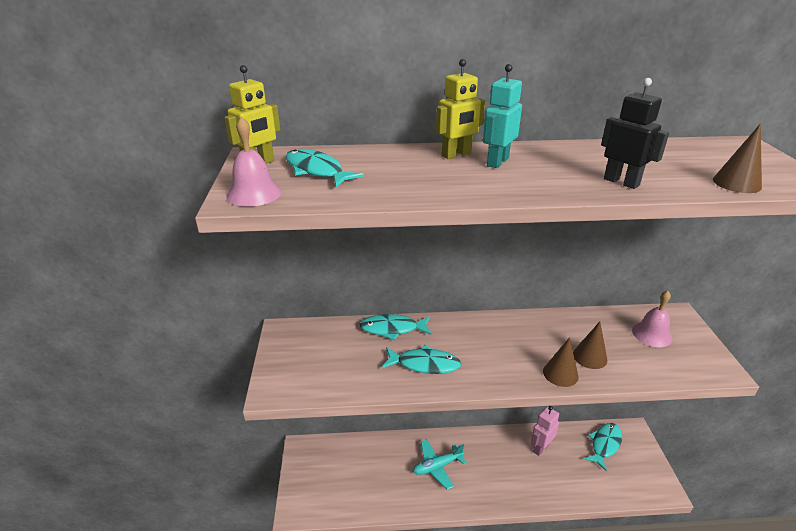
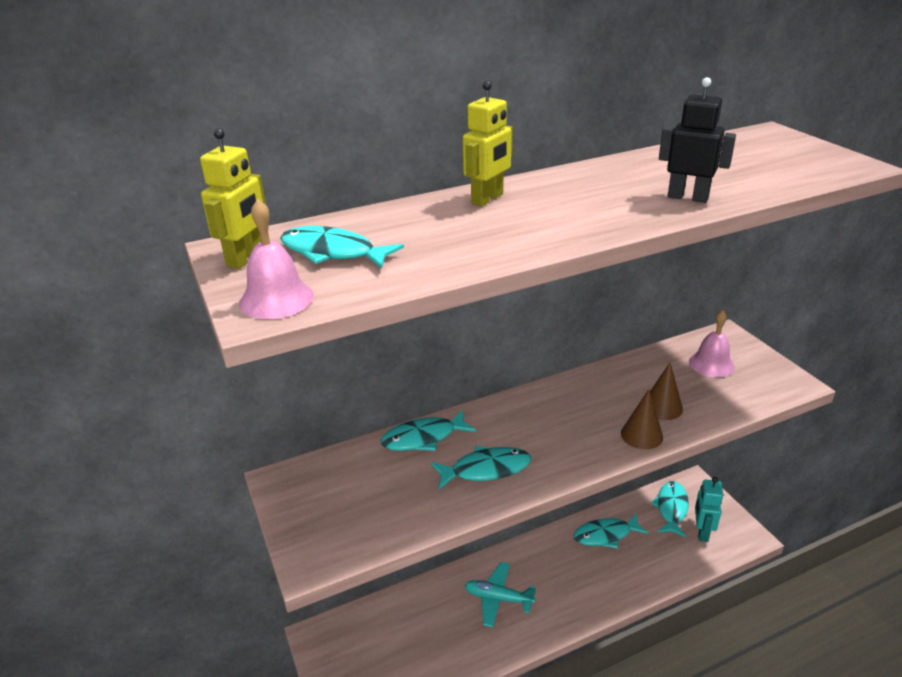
camera: 20 degrees left, 0 degrees up
turquoise plane [413,439,467,490] -> turquoise plane turned 60 degrees clockwise [465,562,536,627]
turquoise robot [483,64,522,168] -> turquoise robot moved to [695,477,723,542]
pink robot [531,406,559,456] -> turquoise fish [573,514,648,549]
brown cone [713,124,762,193] -> none

